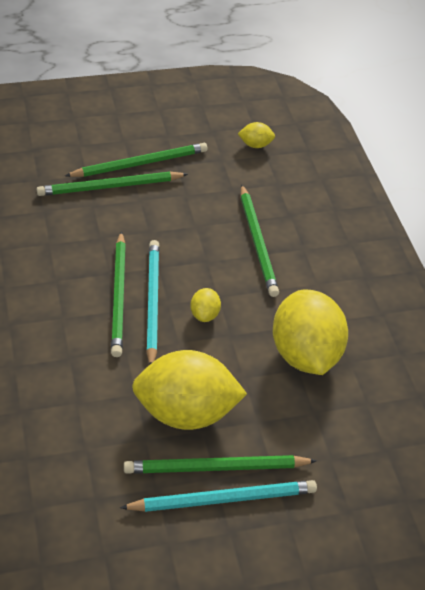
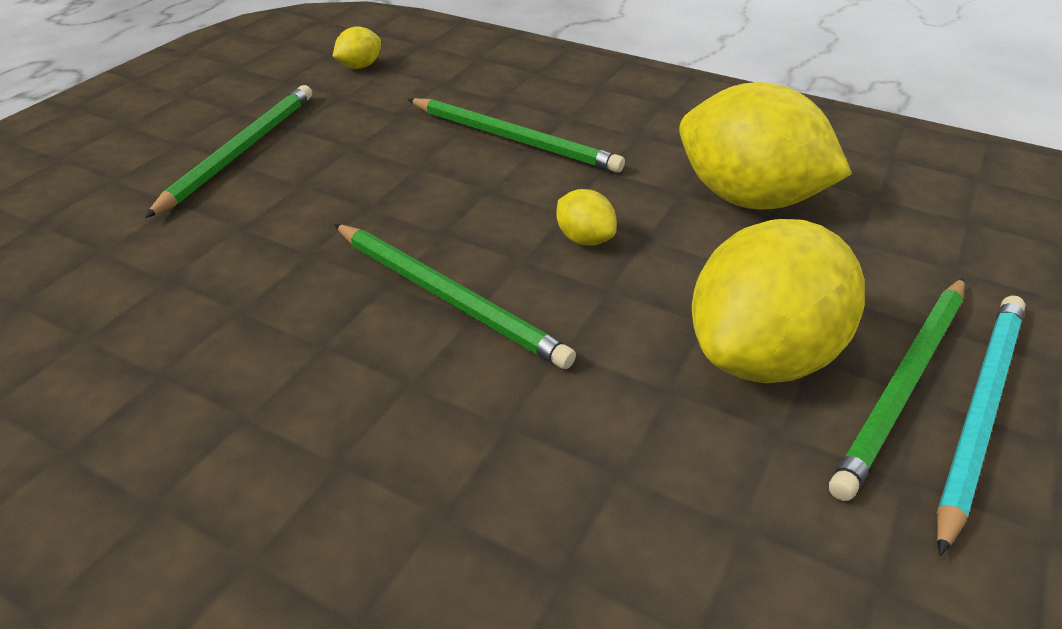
camera: 45 degrees left, 5 degrees down
green pencil [37,172,188,196] -> none
turquoise pencil [146,240,160,364] -> none

